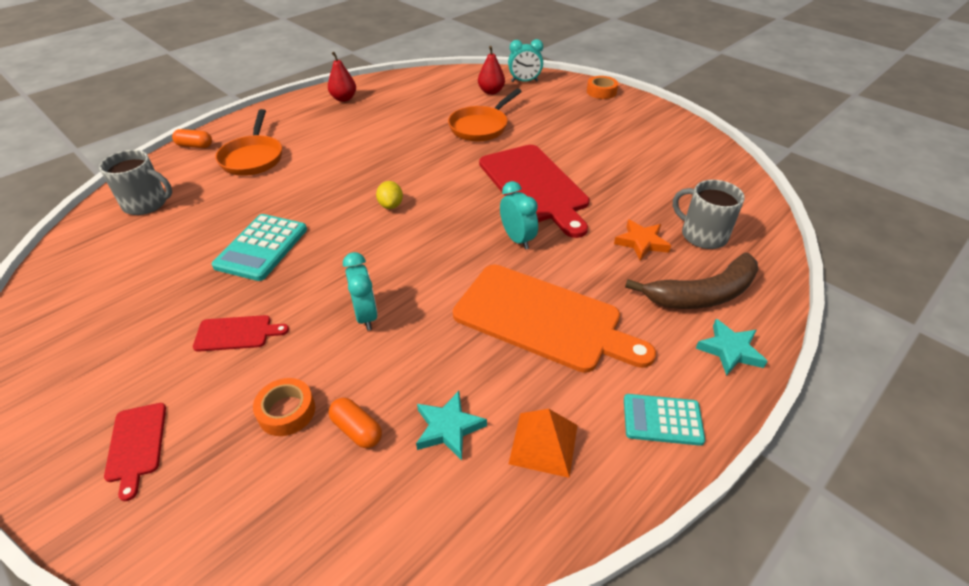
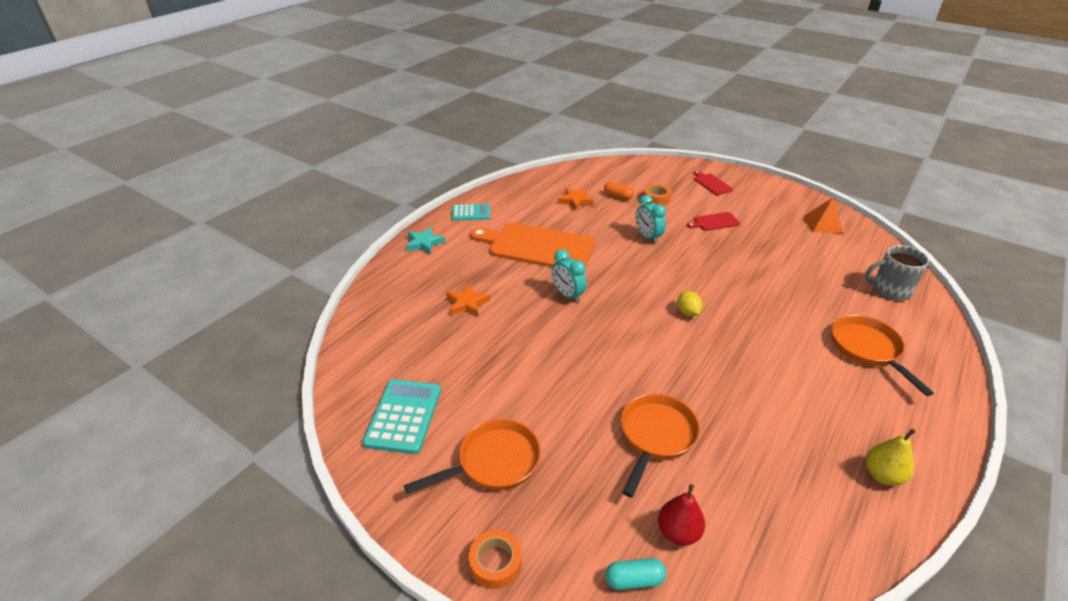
camera: 170 degrees right, 5 degrees down
orange capsule [172,129,212,148] -> none
turquoise calculator [212,214,307,281] -> turquoise calculator moved to [362,379,441,454]
red pear [328,52,356,102] -> yellow pear [866,429,916,486]
turquoise star [416,391,487,460] -> orange star [558,188,594,211]
red cutting board [479,145,589,238] -> none
turquoise clock [508,39,543,82] -> turquoise capsule [605,558,666,590]
orange pyramid [509,409,577,478] -> orange pyramid moved to [804,197,843,233]
brown banana [625,253,758,309] -> none
grey mug [673,180,745,249] -> none
none -> orange pan [404,419,541,494]

